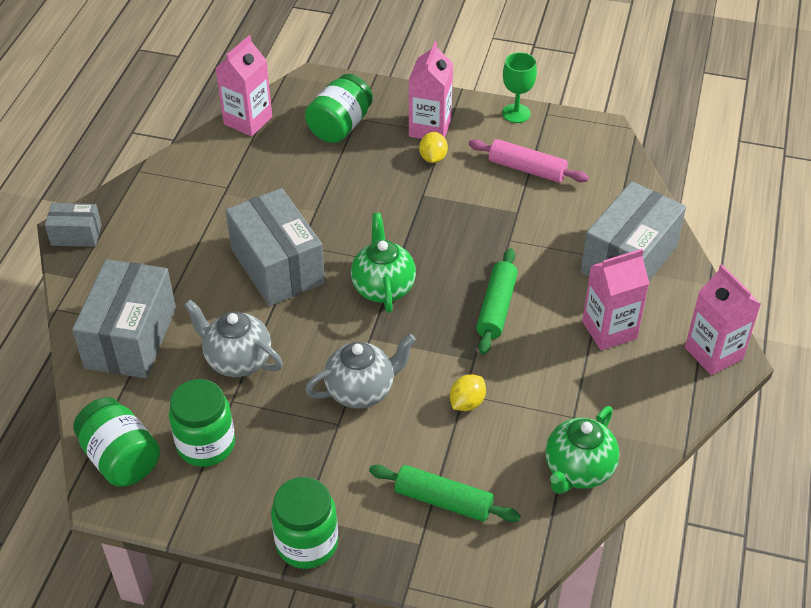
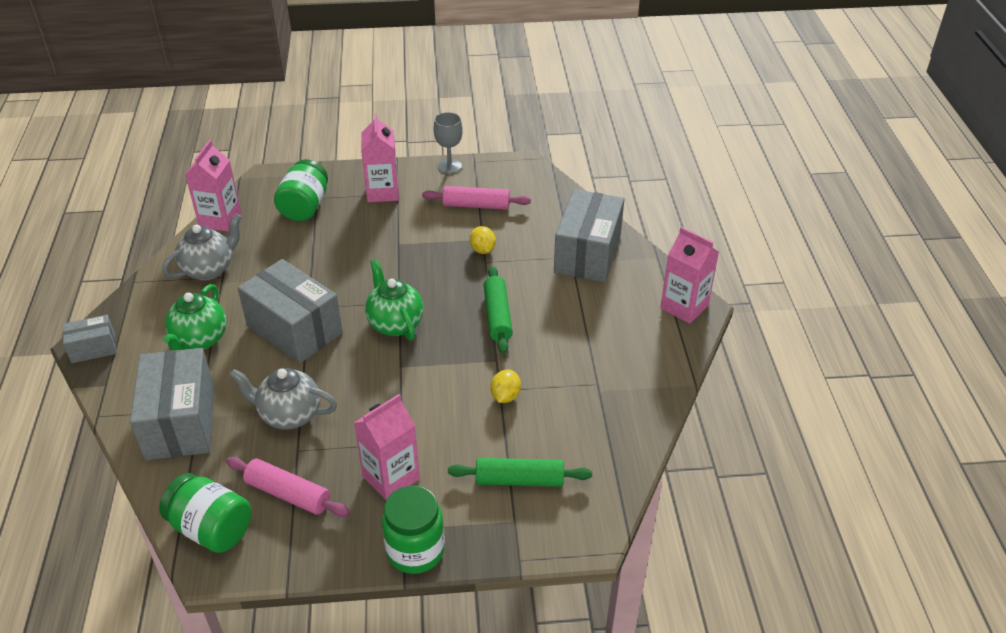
camera: 20 degrees left, 5 degrees down
green jar [169,379,235,467] -> pink rolling pin [226,457,350,517]
grey teapot [305,334,416,409] -> grey teapot moved to [162,213,242,280]
yellow lemon [419,132,448,163] -> yellow lemon moved to [470,226,496,254]
green goblet [502,52,537,123] -> grey goblet [434,112,463,174]
green teapot [545,406,619,494] -> green teapot moved to [163,284,227,350]
pink carton [582,249,649,350] -> pink carton moved to [354,394,420,500]

